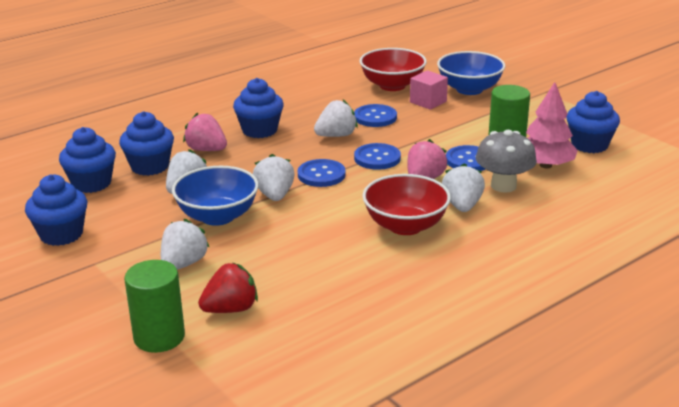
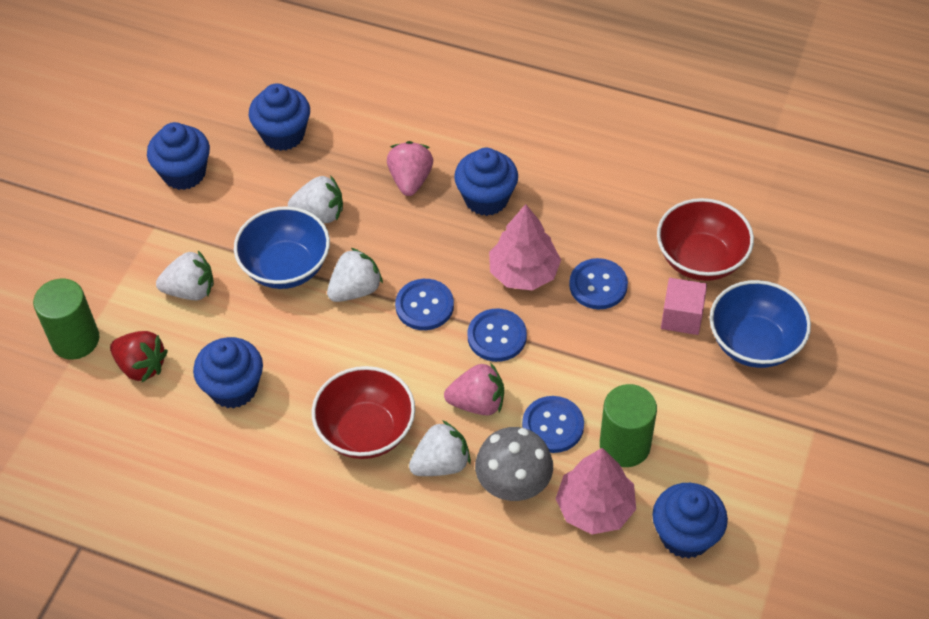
camera: 60 degrees right, 25 degrees up
blue cupcake [119,111,174,176] -> blue cupcake moved to [193,337,263,409]
white strawberry [314,100,358,137] -> pink tree [489,204,561,291]

